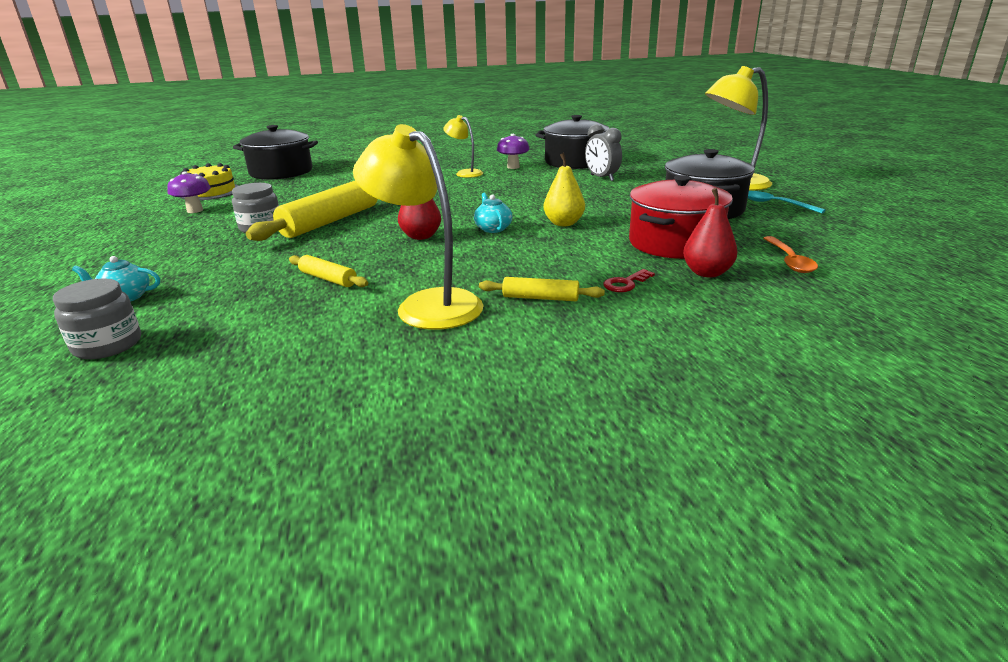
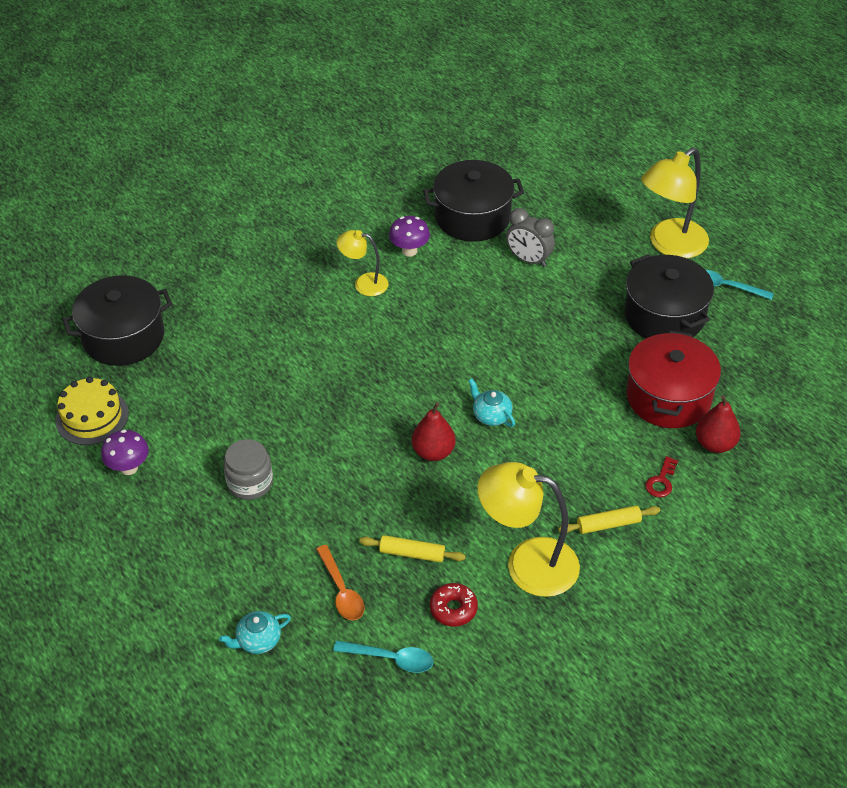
camera: 25 degrees left, 20 degrees up
grey jar [53,278,141,359] -> none
yellow rolling pin [246,181,378,241] -> none
yellow pear [544,153,585,226] -> none
orange spoon [763,236,818,273] -> orange spoon moved to [316,545,364,620]
none -> turquoise spoon [333,640,433,673]
none -> red donut [430,583,478,626]

